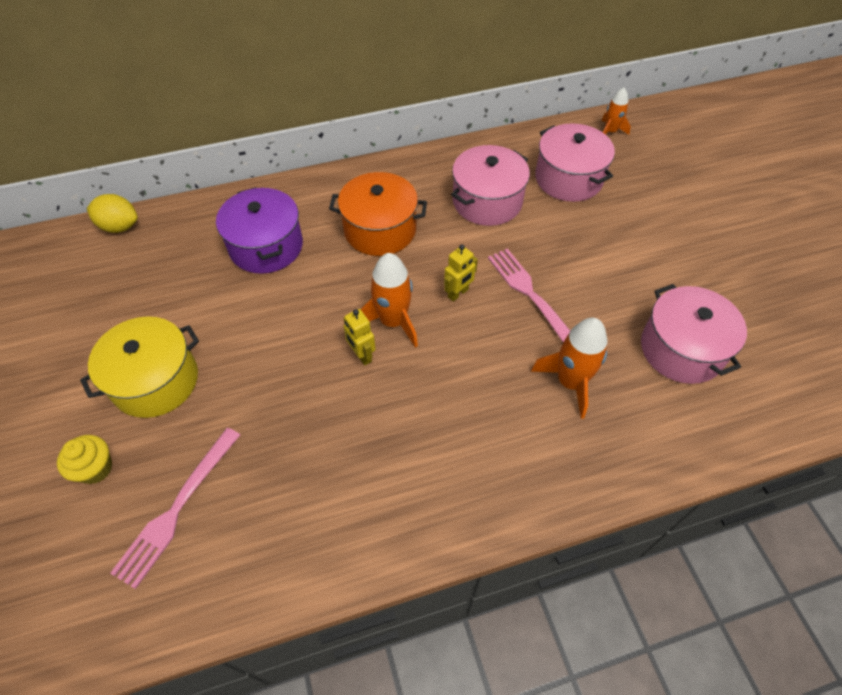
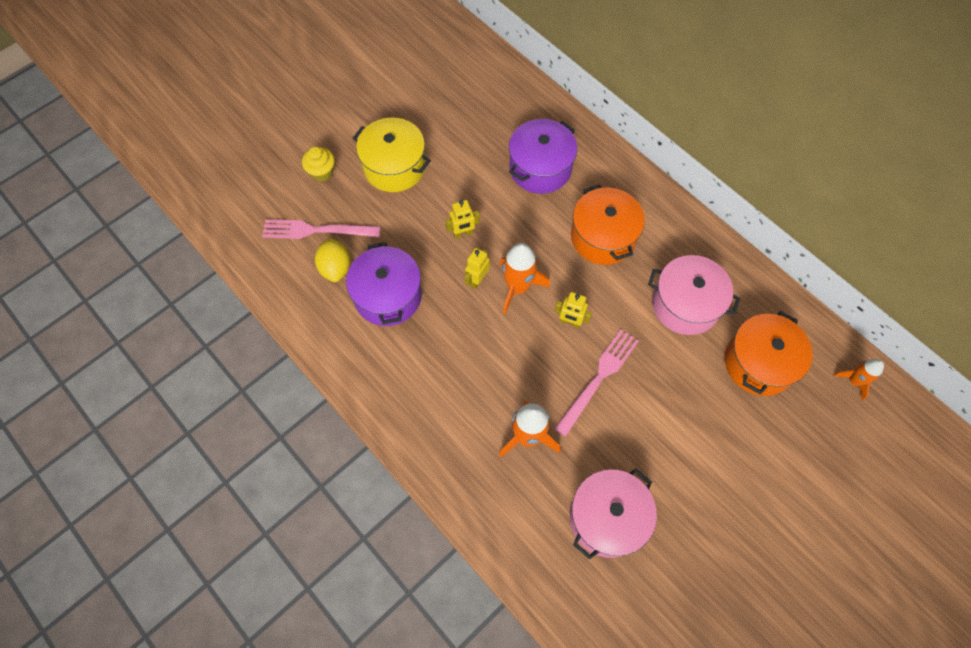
camera: 65 degrees right, 10 degrees up
yellow lemon [87,194,138,233] -> yellow lemon moved to [315,238,350,282]
pink pot [535,123,615,202] -> orange pot [725,311,813,396]
none -> purple pot [346,242,422,326]
none -> yellow robot [445,200,480,239]

